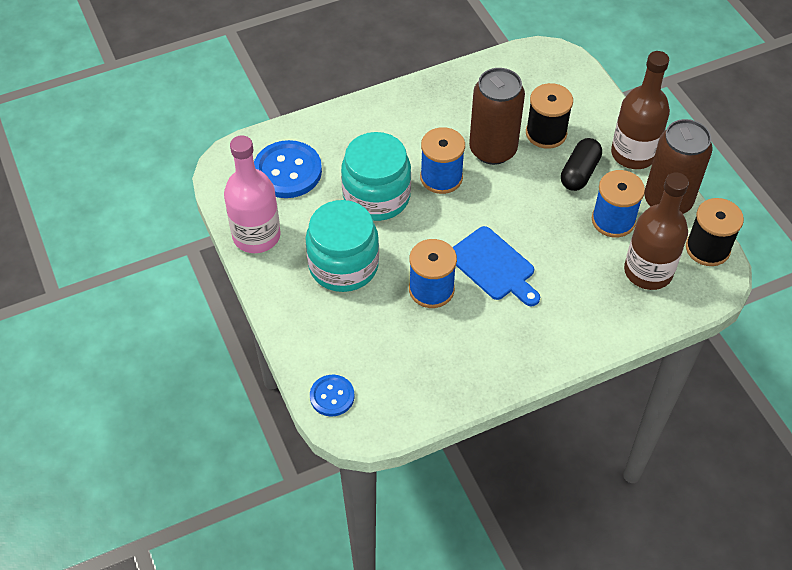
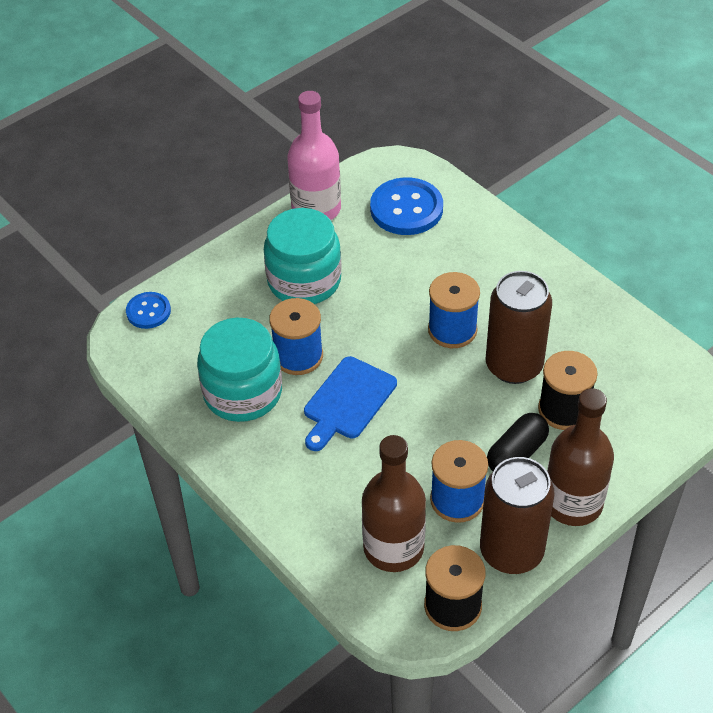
camera: 75 degrees right, 5 degrees down
turquoise jar [341,132,411,221] -> turquoise jar moved to [197,318,282,422]
black capsule [561,138,602,191] -> black capsule turned 60 degrees counterclockwise [487,413,549,471]

